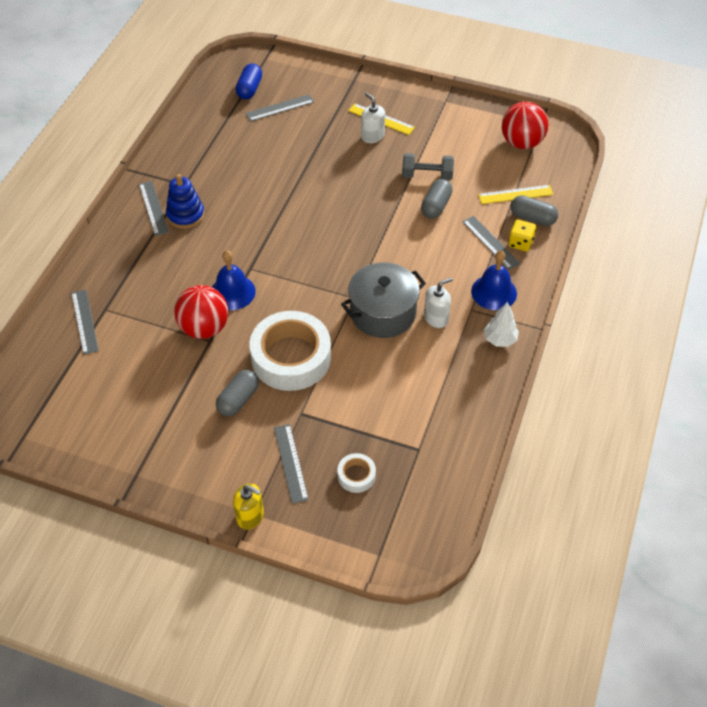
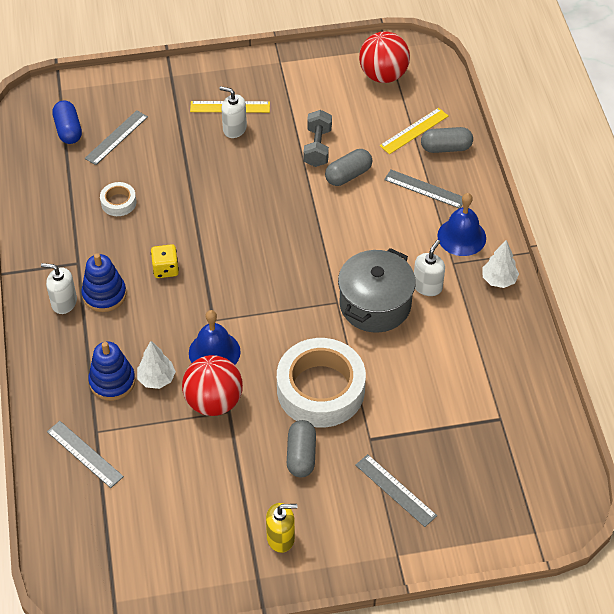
camera: 30 degrees left, 0 degrees up
grey ruler [139,181,169,236] -> white soap dispenser [41,263,77,314]
yellow soap dispenser [233,483,264,530] -> yellow soap dispenser moved to [266,503,297,553]
white tape [337,453,376,493] -> white tape moved to [100,182,136,216]
grey dumbbell [402,153,454,181] -> grey dumbbell turned 60 degrees counterclockwise [303,110,332,167]
grey capsule [421,179,453,219] -> grey capsule turned 60 degrees clockwise [325,149,372,186]
yellow dice [508,220,536,252] -> yellow dice moved to [151,244,179,278]
none -> blue stacking toy [88,342,136,401]
none -> white tree [137,341,176,389]

